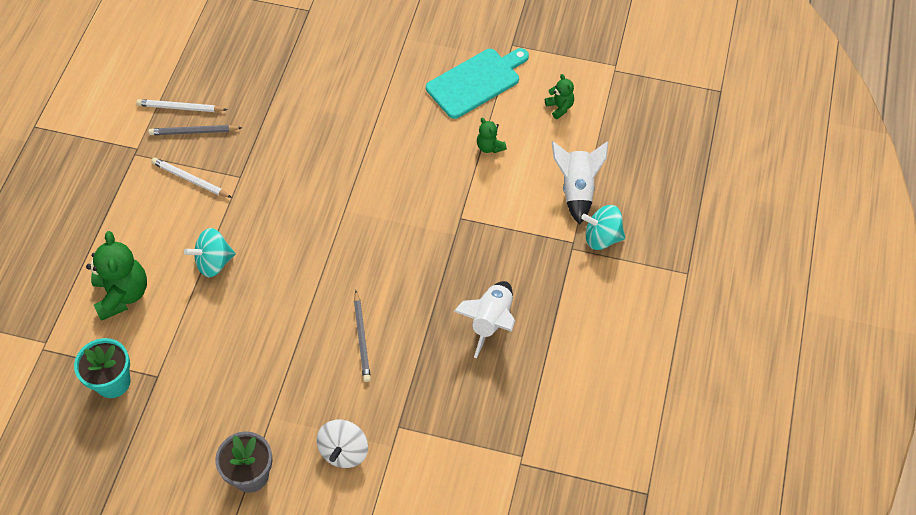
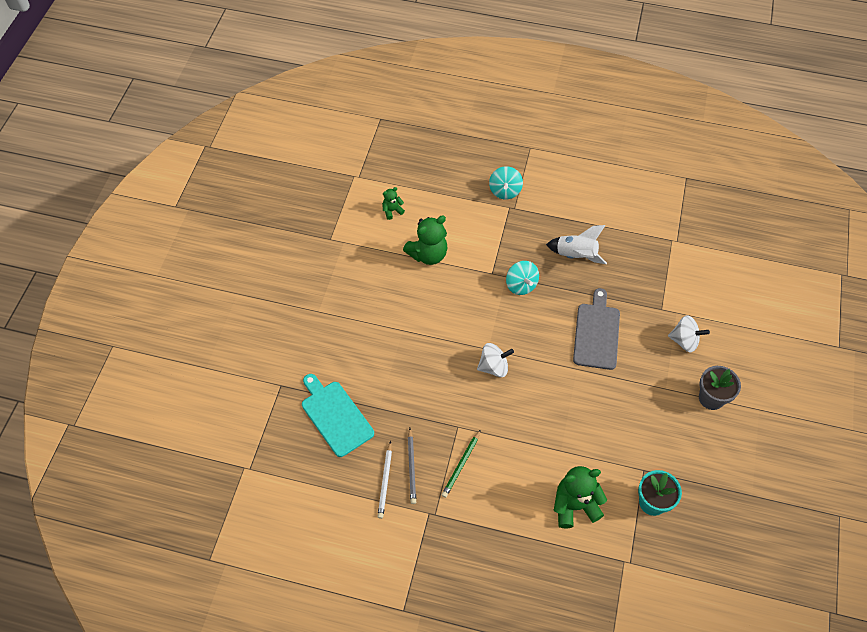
camera: 90 degrees left, 0 degrees up
white pencil [151,158,232,198] -> green pencil [441,429,481,498]
turquoise spinning top [184,228,236,277] -> turquoise spinning top moved to [506,261,539,295]
grey pencil [354,290,371,382] -> grey cutting board [573,288,620,370]
turquoise cutting board [426,48,529,119] -> turquoise cutting board moved to [302,374,374,457]
green teddy bear [477,118,507,153] -> green teddy bear [403,216,448,265], size x1.95
white rocket [552,141,609,225] -> none
none -> white spinning top [477,343,514,377]

